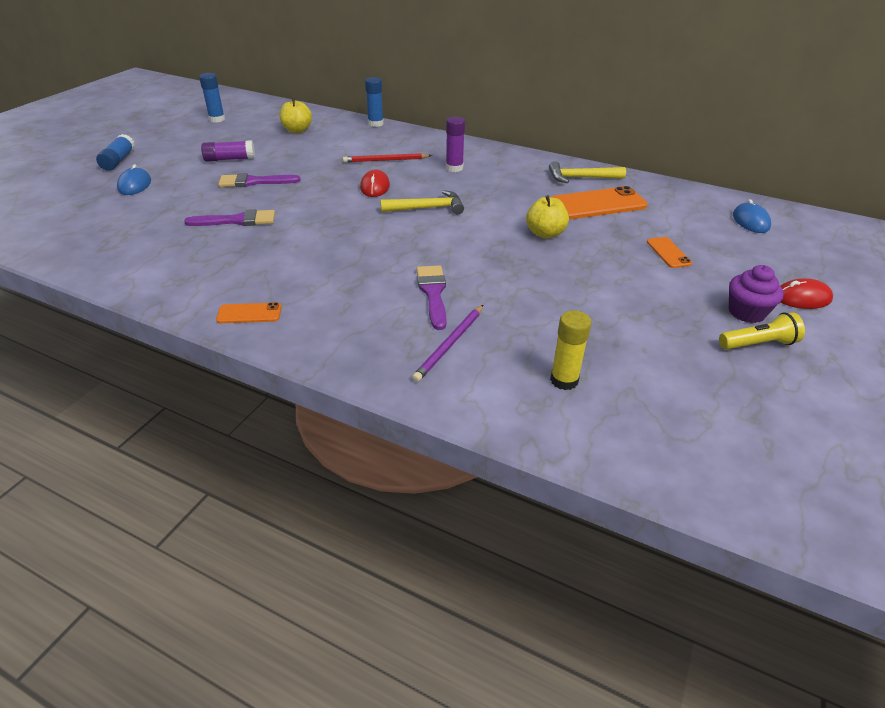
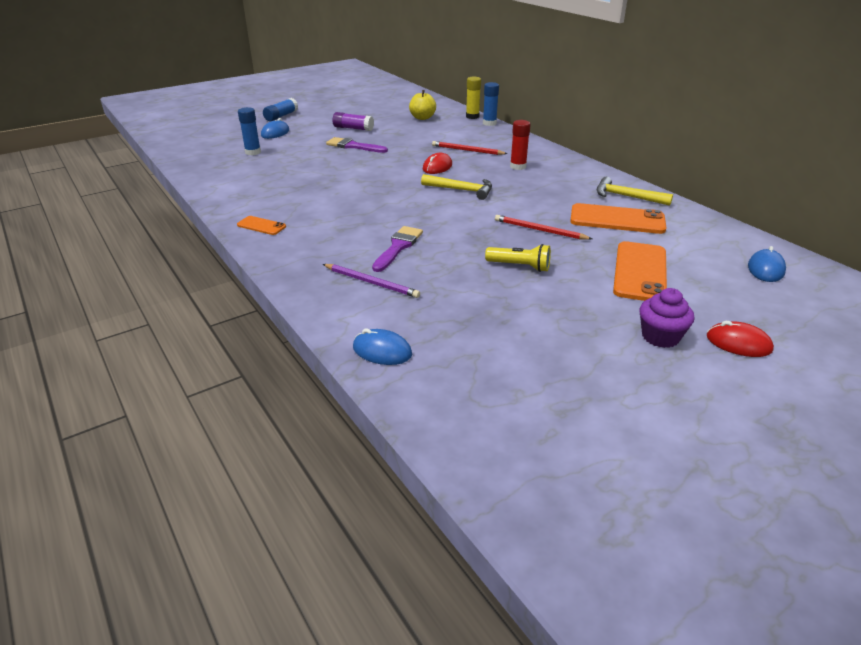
camera: 30 degrees right, 5 degrees down
purple brush [184,209,275,226] -> none
blue glue stick [199,73,225,123] -> blue glue stick moved to [238,107,261,155]
purple pencil [412,305,483,382] -> purple pencil turned 120 degrees counterclockwise [323,264,420,298]
purple glue stick [446,117,465,172] -> red glue stick [510,120,531,170]
yellow apple [526,195,569,239] -> red pencil [495,215,592,240]
yellow glue stick [550,310,592,390] -> yellow glue stick moved to [466,77,481,119]
orange phone [647,237,692,268] -> orange phone [613,241,667,301], size x1.96
yellow flashlight [719,312,805,350] -> yellow flashlight moved to [485,244,551,272]
none -> blue mouse [353,328,412,365]

